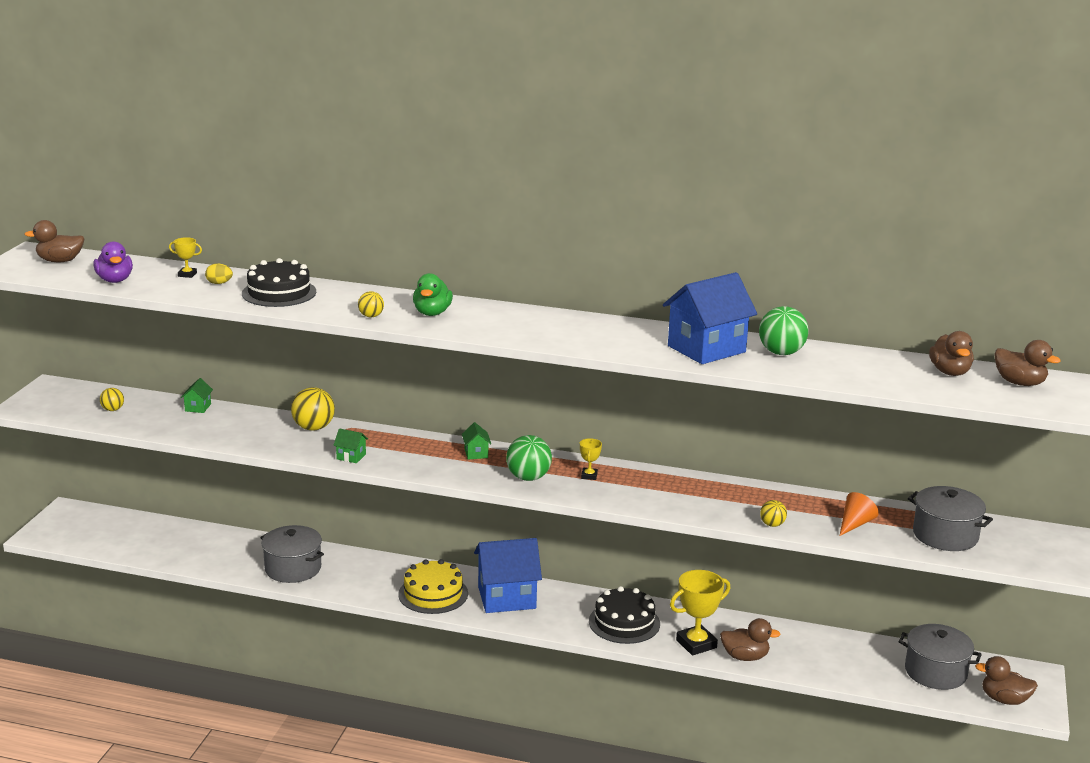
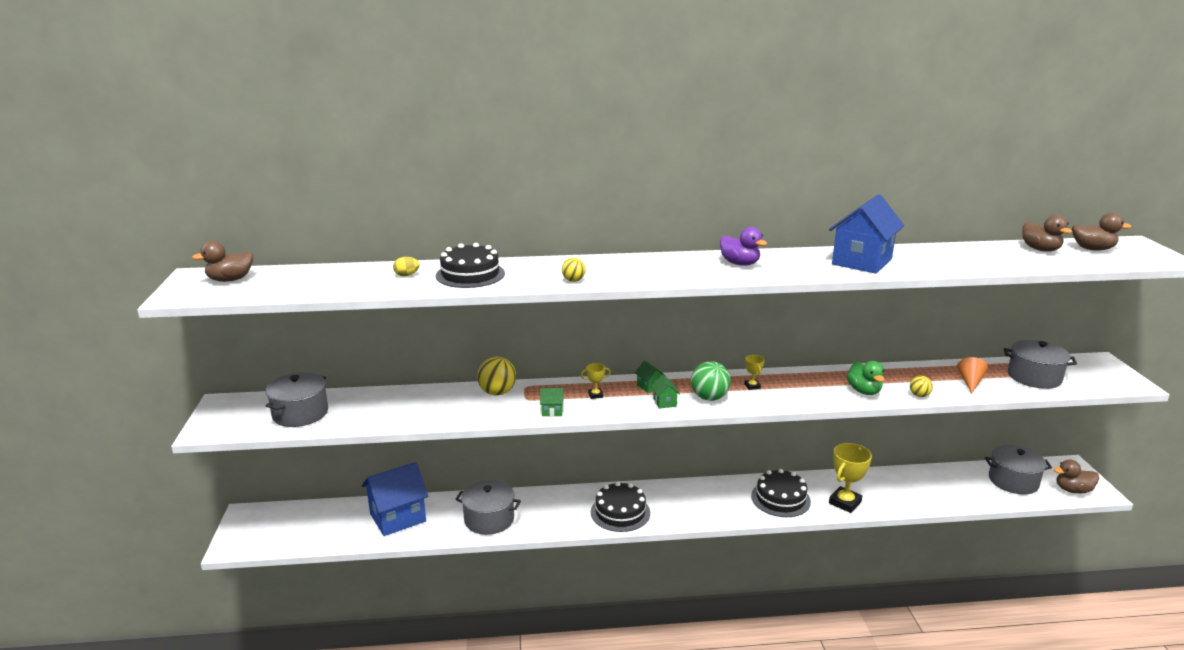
camera: 20 degrees left, 0 degrees up
purple duck [93,241,133,283] -> purple duck moved to [720,227,767,266]
yellow ball [100,388,124,411] -> grey pot [266,372,328,427]
yellow trophy [169,237,202,278] -> yellow trophy moved to [581,363,611,399]
green house [181,378,213,413] -> green house moved to [651,375,680,409]
yellow cake [398,559,468,614] -> black cake [591,482,650,532]
green duck [413,273,453,316] -> green duck moved to [847,361,884,395]
blue house [474,538,542,613] -> blue house moved to [362,462,428,536]
brown duck [720,618,781,661] -> none
green ball [759,306,808,355] -> none

